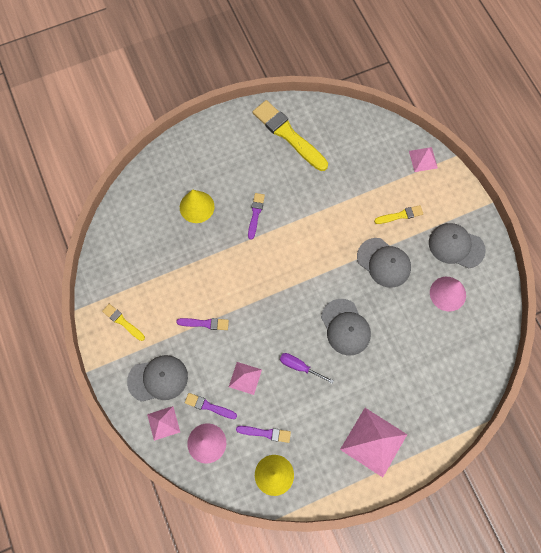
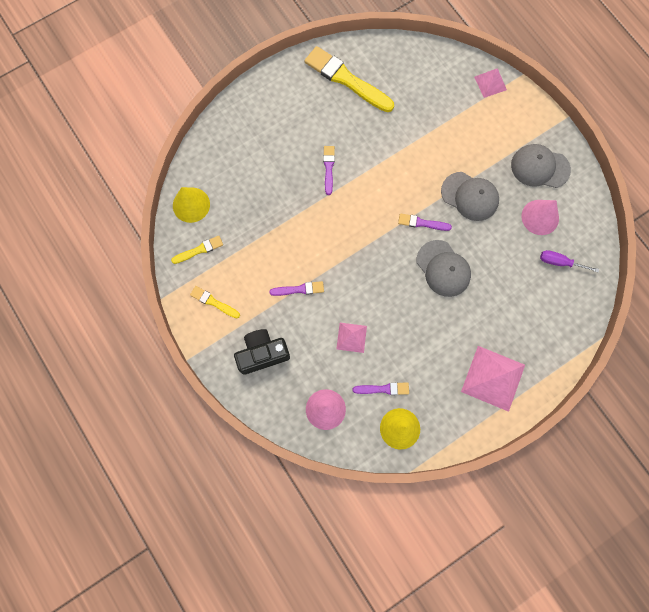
camera: 10 degrees left, 5 degrees up
grey cap [127,355,188,402] -> black camera [234,329,290,375]
pink pyramid [147,406,180,441] -> none
yellow cone [180,189,214,223] -> yellow cone moved to [173,187,210,223]
purple brush [185,393,237,419] -> purple brush moved to [398,214,452,231]
purple screwdriver [280,353,334,383] -> purple screwdriver moved to [540,250,599,273]
yellow brush [374,205,423,224] -> yellow brush moved to [171,236,223,264]

